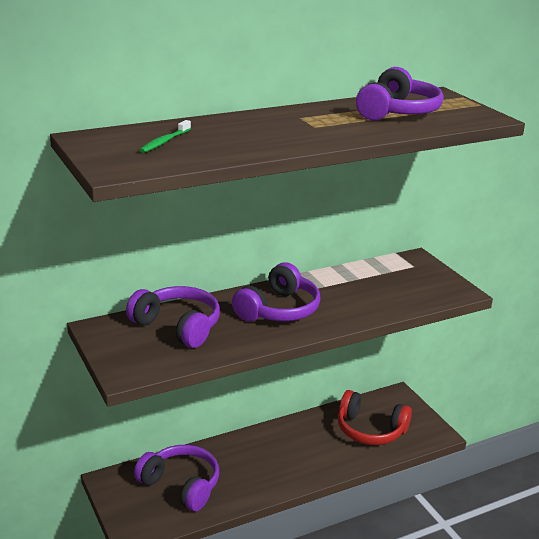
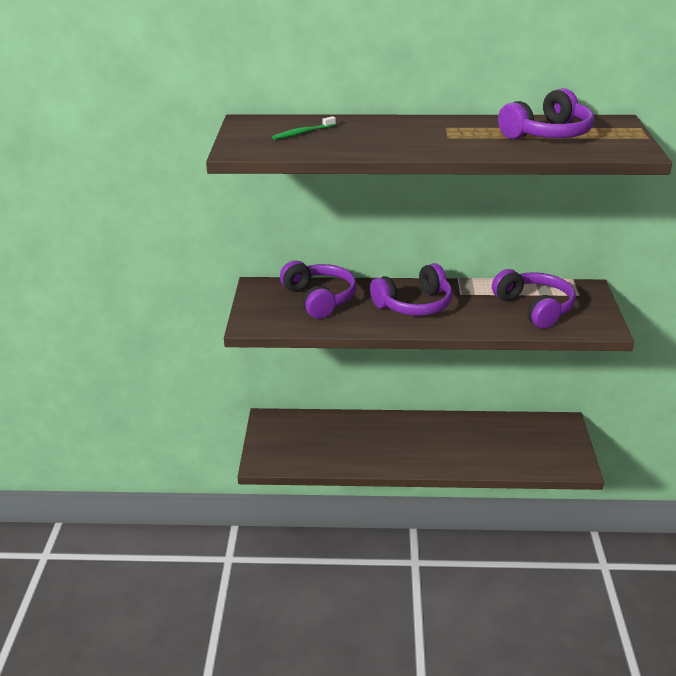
camera: 30 degrees right, 5 degrees up
purple headphones [134,445,219,511] -> purple headphones moved to [492,269,576,329]
red headphones [338,390,412,445] -> none

